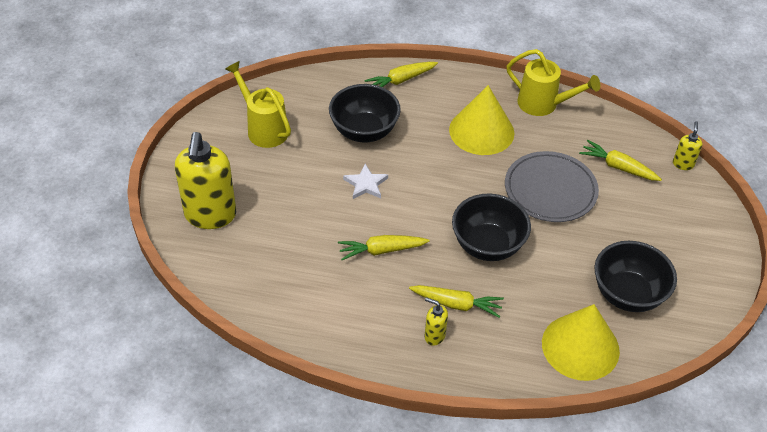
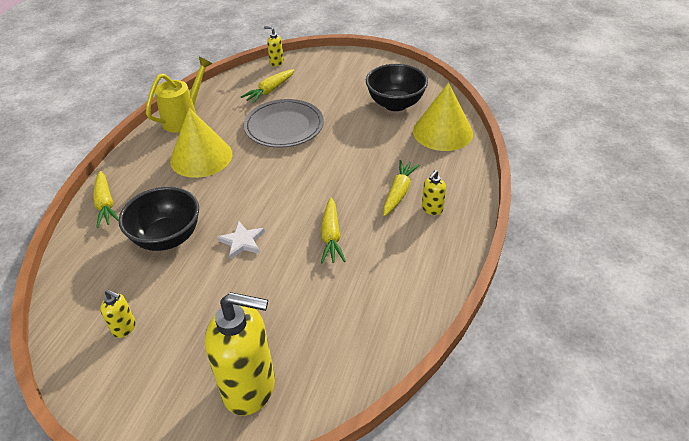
camera: 80 degrees left, 5 degrees down
yellow watering can [225,61,291,148] -> yellow soap dispenser [100,290,136,338]
black bowl [452,193,531,261] -> none

